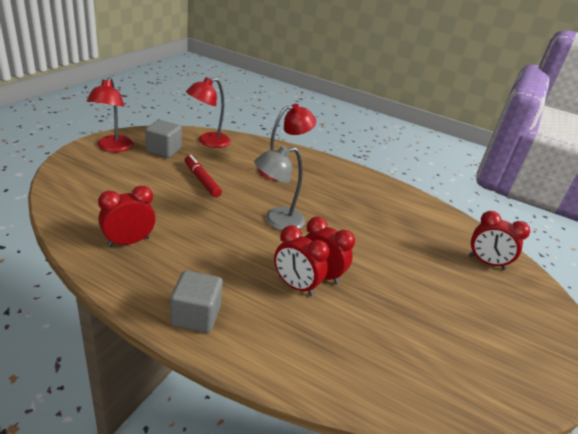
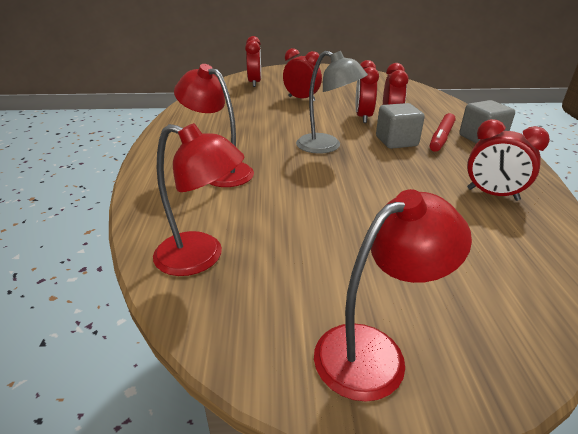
camera: 115 degrees left, 0 degrees up
grey cube [145,120,182,158] -> grey cube moved to [376,103,425,149]
red marker [185,155,222,197] -> red marker moved to [430,113,456,152]
none -> red clock [283,48,322,102]

